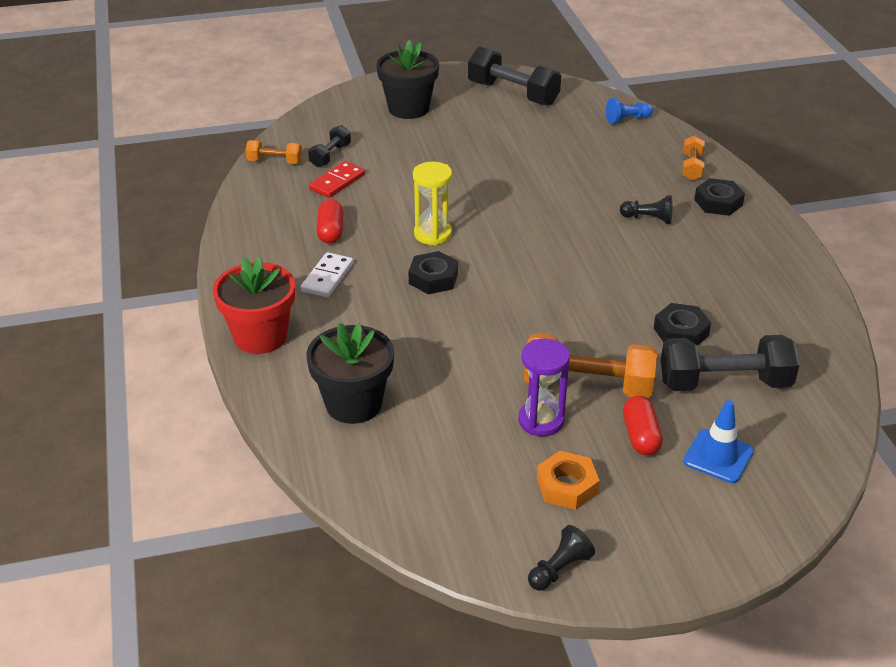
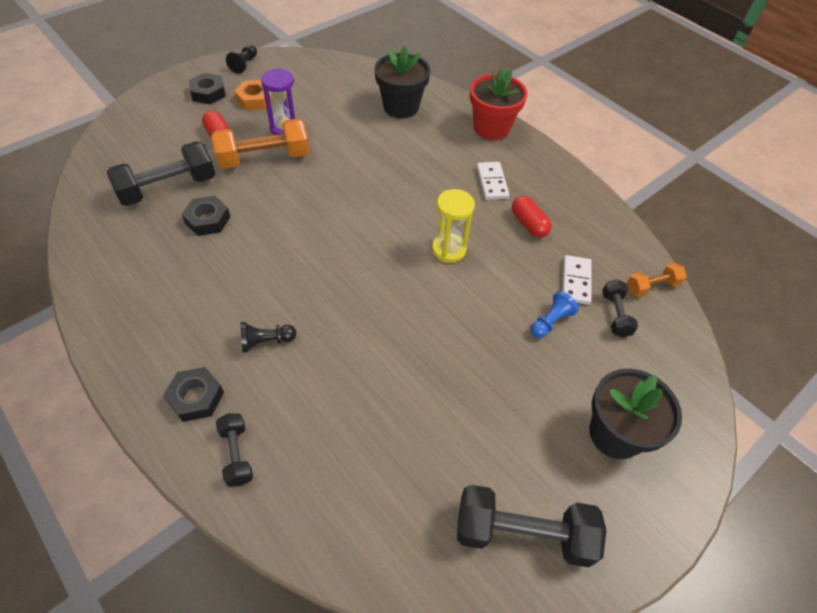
camera: 150 degrees right, 15 degrees up
red domino [309,161,365,198] -> white domino [562,255,592,305]
black nut [409,251,458,294] -> black nut moved to [189,73,226,104]
blue pawn [606,98,653,124] -> blue pawn moved to [531,291,579,338]
orange dumbbell [682,135,705,181] -> black dumbbell [216,413,253,487]
blue traffic cone [683,400,754,483] -> none

